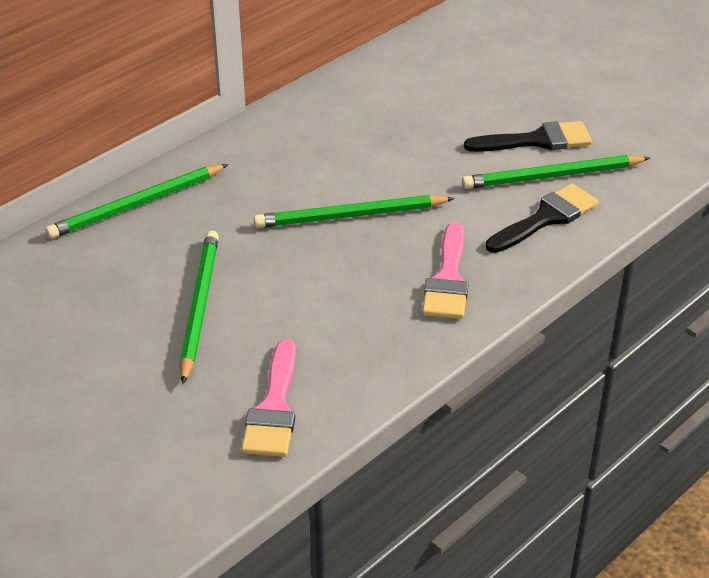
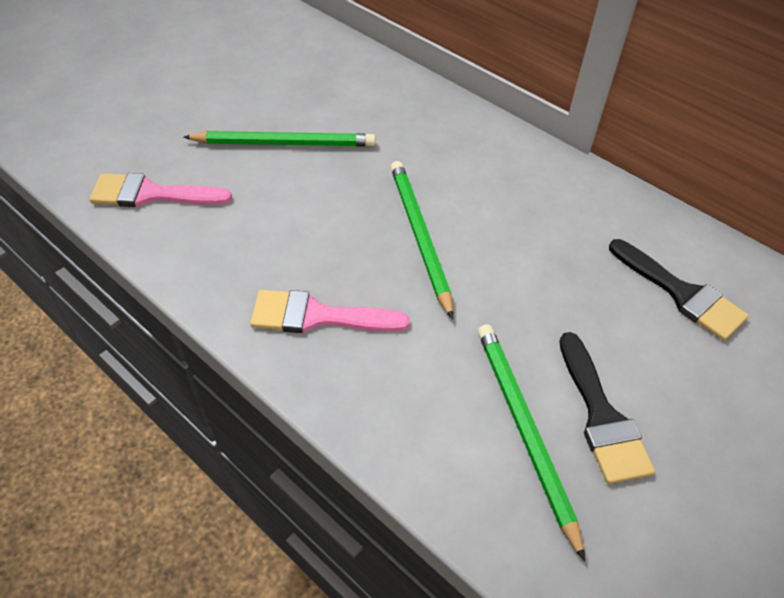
camera: 85 degrees right, 10 degrees up
green pencil [45,164,228,239] -> none
black brush [486,184,599,253] -> black brush moved to [609,239,749,341]

